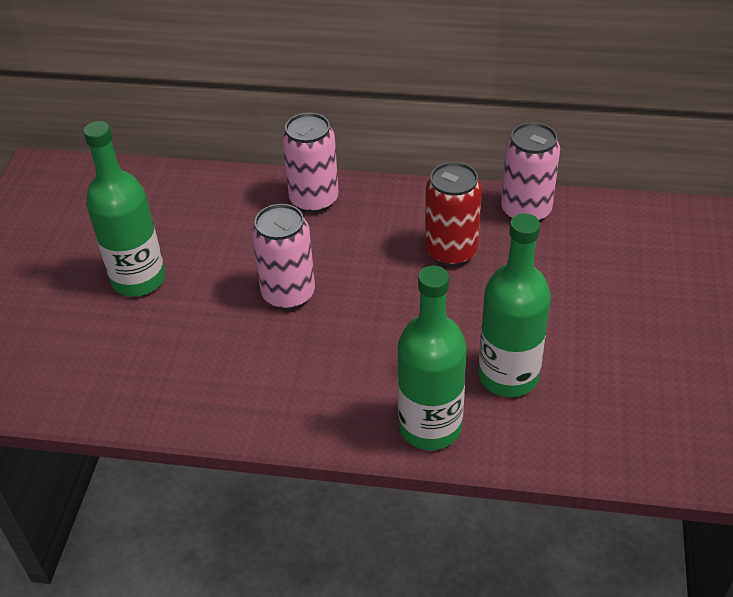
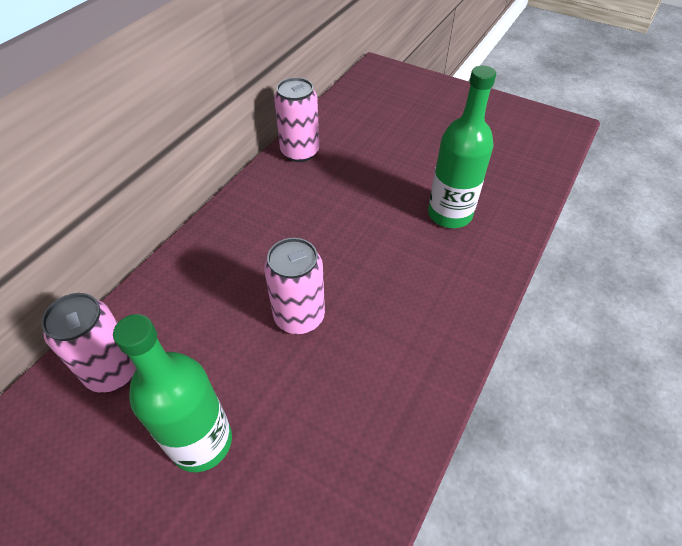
camera: 70 degrees left, 5 degrees up
pink can [282,113,339,213] -> pink can moved to [41,293,136,393]
green bottle [398,265,467,450] -> none
red can [425,162,482,266] -> none

